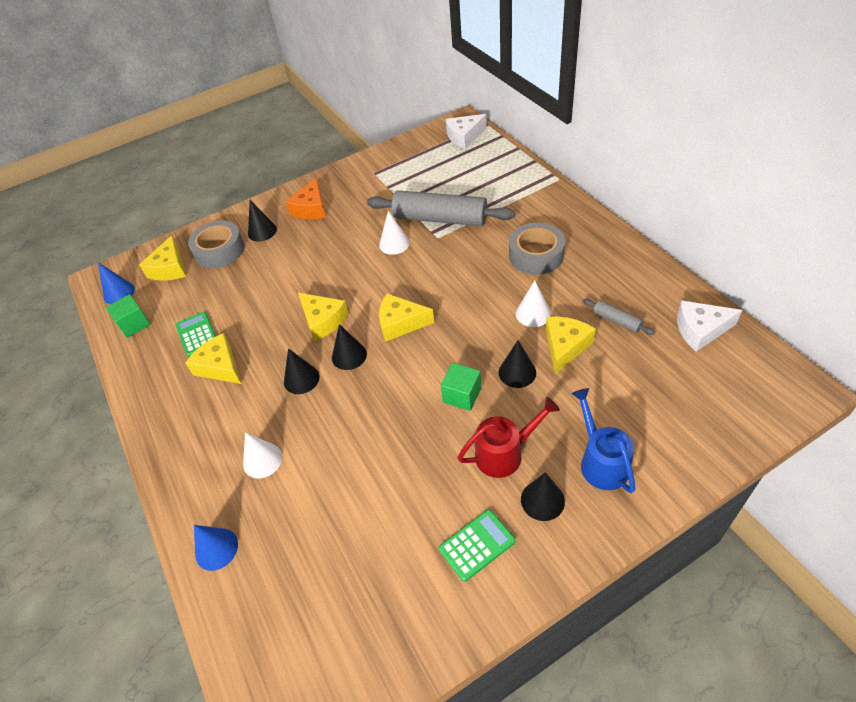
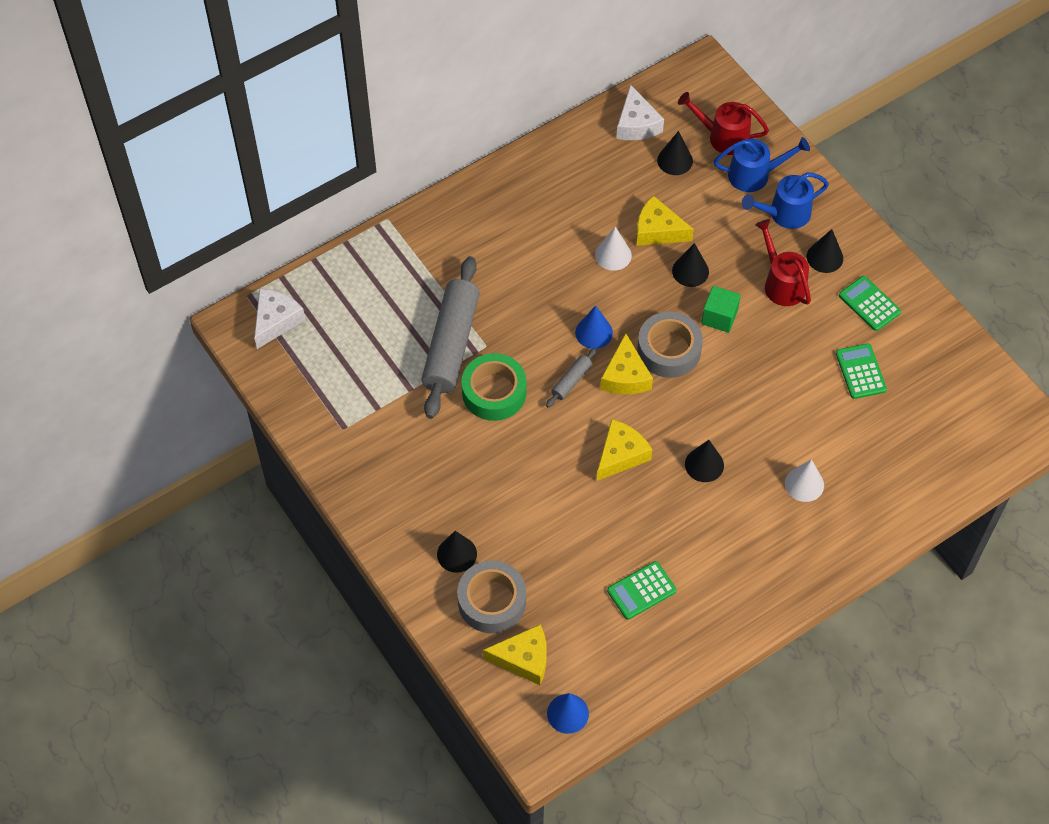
camera: 100 degrees left, 10 degrees up
green cube [106,294,151,338] -> none
yellow cheese [185,333,241,384] -> none
blue cone [194,525,238,571] -> blue cone moved to [575,306,613,349]
orange cheese [285,178,326,219] -> none
black cone [332,324,367,370] -> black cone moved to [657,131,693,175]
white cone [379,211,410,255] -> green tape [461,353,526,421]
white cheese [446,114,487,149] -> white cheese turned 120 degrees counterclockwise [254,289,305,349]
grey tape [509,223,565,275] -> grey tape moved to [637,311,703,378]
grey rolling pin [583,299,655,335] -> grey rolling pin moved to [546,348,597,407]
none -> red watering can [678,92,769,155]
none -> blue watering can [714,137,810,192]
none -> green calculator [836,344,887,399]

